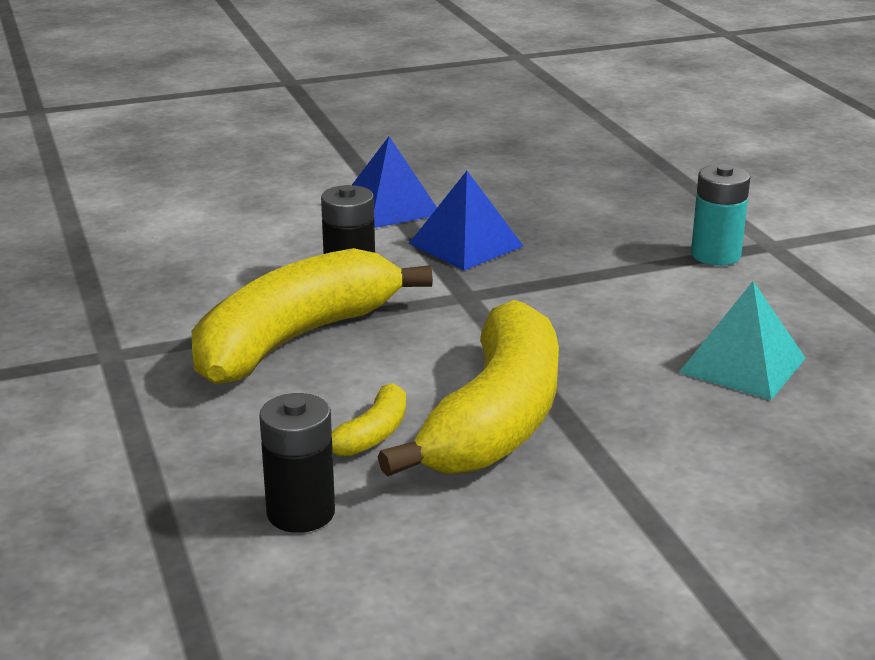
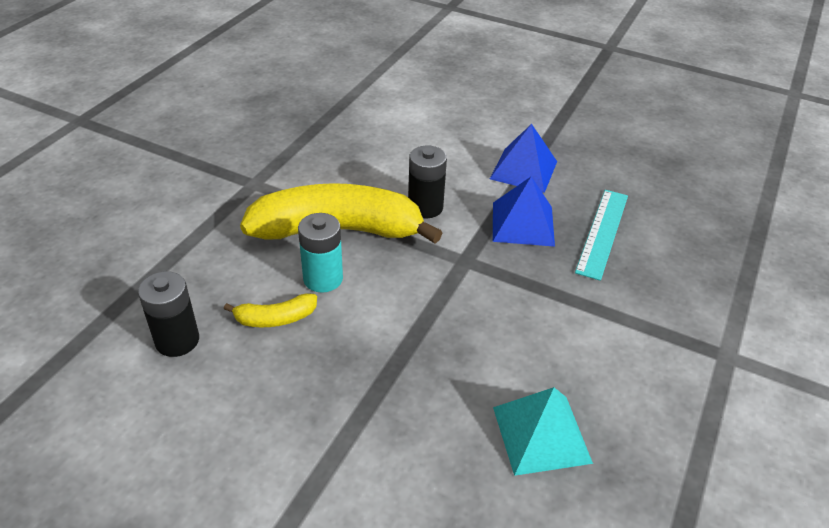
camera: 45 degrees right, 15 degrees up
yellow banana [378,300,559,477] -> none
turquoise battery [691,164,750,266] -> turquoise battery moved to [298,213,343,293]
none -> turquoise ruler [575,190,628,281]

